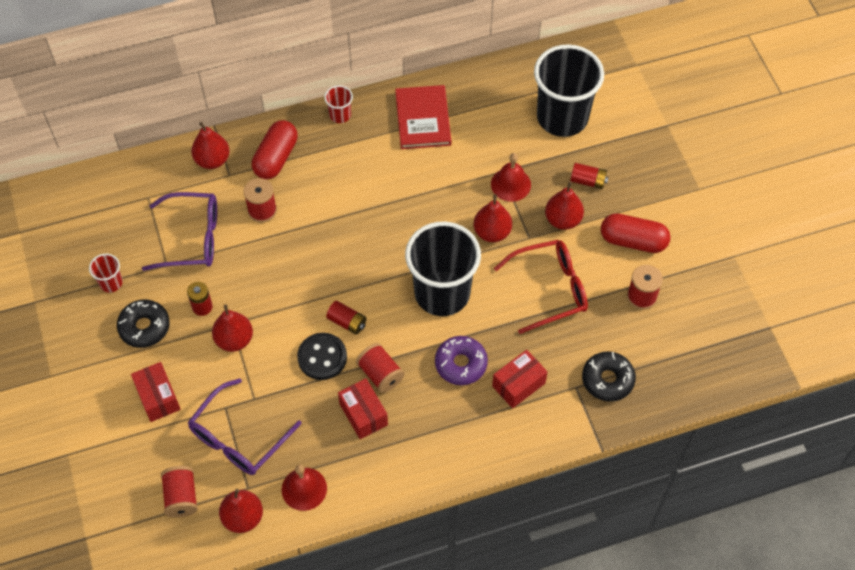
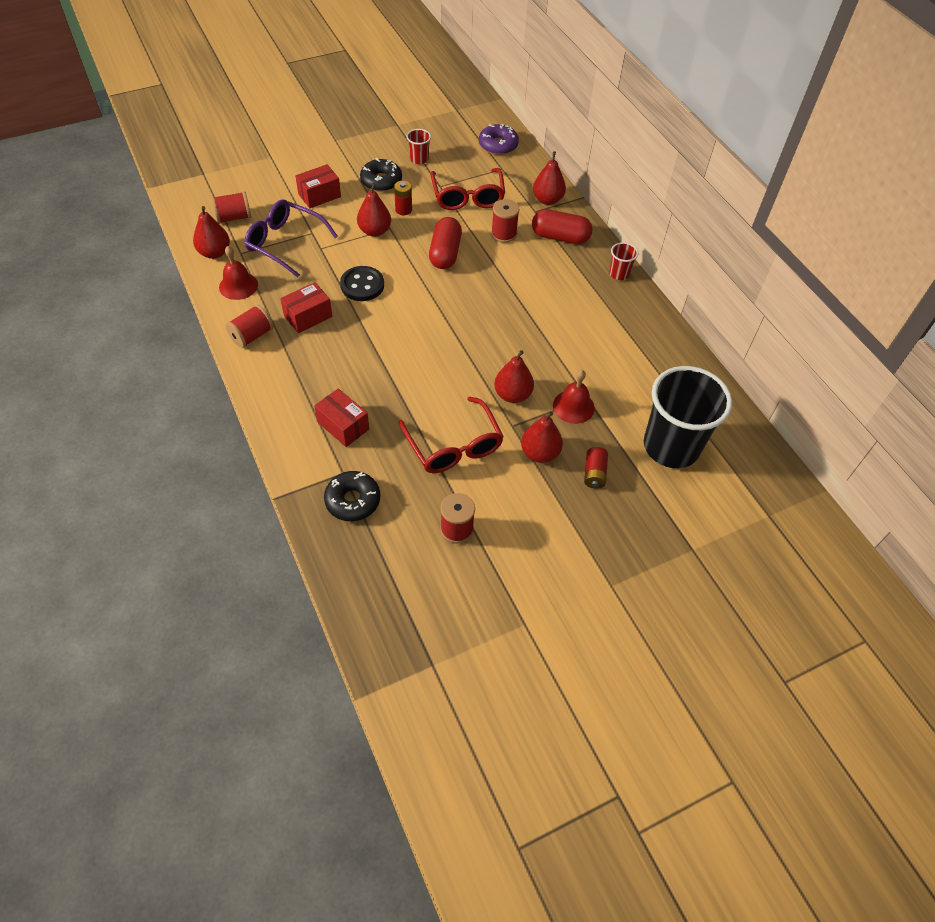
camera: 80 degrees right, 5 degrees down
purple glasses [142,192,217,271] -> red glasses [430,168,505,210]
red battery [326,301,366,335] -> none
red spool [356,343,404,393] -> red spool moved to [225,304,274,348]
red book [395,85,451,149] -> none
black cup [405,222,481,316] -> none
purple donut [435,336,488,385] -> purple donut moved to [479,124,519,155]
red capsule [601,213,670,253] -> red capsule moved to [429,217,462,269]

